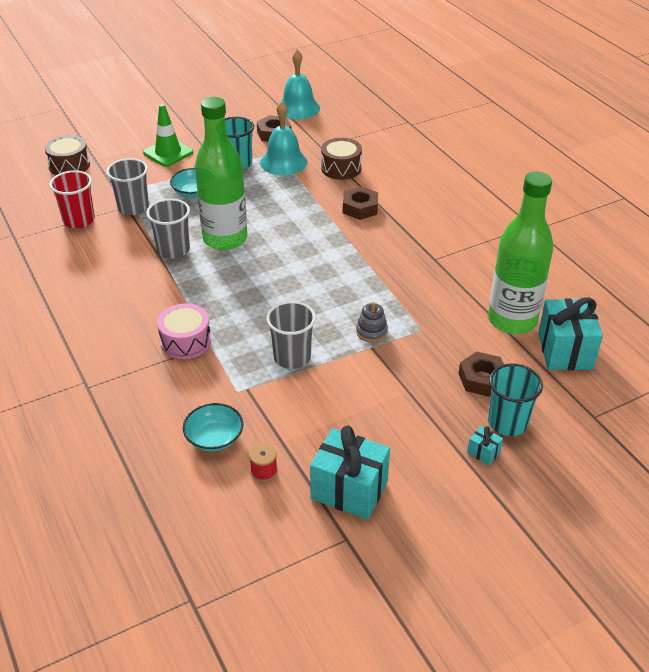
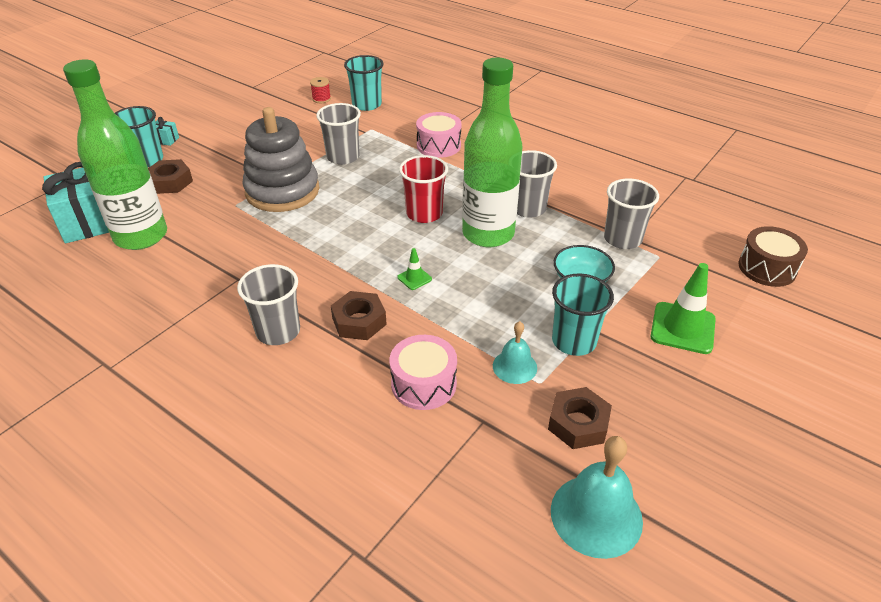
camera: 155 degrees right, 0 degrees up
red cup [50,170,95,228] -> red cup moved to [399,155,448,223]
turquoise bowl [183,403,244,451] -> turquoise cup [344,55,384,111]
turquoise bell [260,101,307,175] -> turquoise bell [493,321,537,384], size x0.59
turquoise gift [310,426,390,520] -> none
brown drum [321,138,362,180] -> pink drum [390,335,457,410]
grey stacking toy [356,302,388,343] -> grey stacking toy [242,107,319,212], size x2.40
none -> grey cup [237,264,300,345]
none -> green traffic cone [397,248,432,290]

